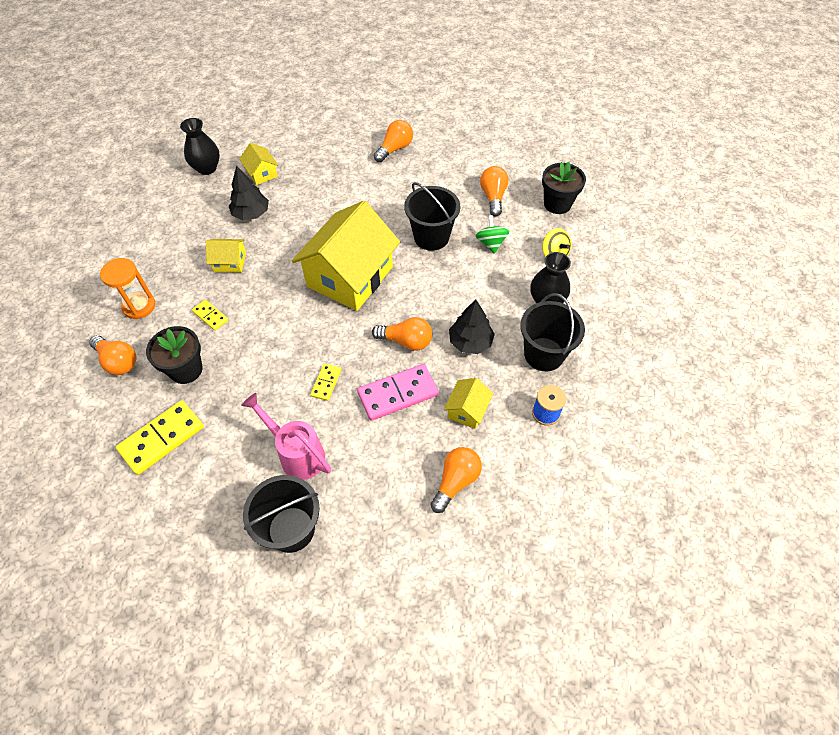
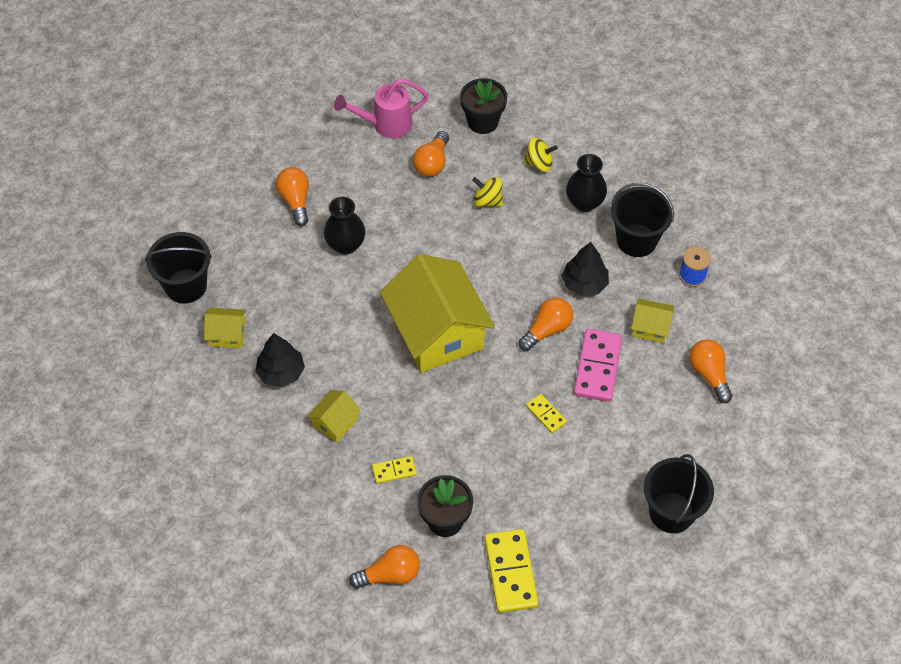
camera: 55 degrees left, 0 degrees up
orange hourglass [100,258,156,319] -> none
black vase [180,118,220,175] -> black vase moved to [324,197,366,255]
pink watering can [241,393,331,480] -> pink watering can moved to [334,78,429,138]
black bucket [404,182,460,251] -> black bucket moved to [145,232,212,304]
yellow house [444,378,493,429] -> yellow house turned 45 degrees counterclockwise [631,298,674,343]
green spinning top [476,215,509,254] -> yellow spinning top [473,177,503,207]
orange light bulb [480,166,509,216] -> orange light bulb turned 105 degrees counterclockwise [413,131,449,177]

